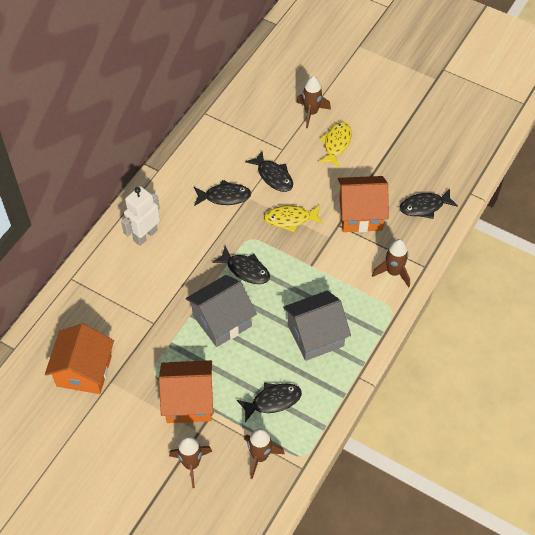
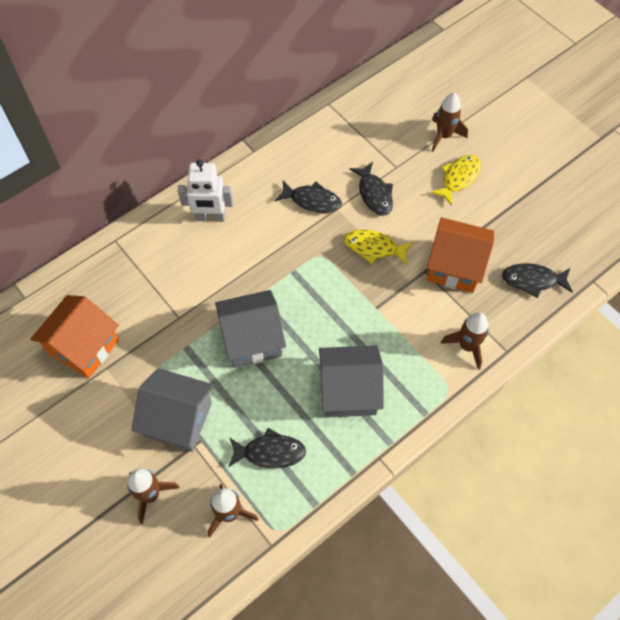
camera: 20 degrees right, 5 degrees up
white robot [121,186,160,246] -> white robot turned 150 degrees counterclockwise [178,159,233,222]
orange house [159,360,213,423] -> grey house [131,368,214,452]
black fish [212,246,270,284] -> none

